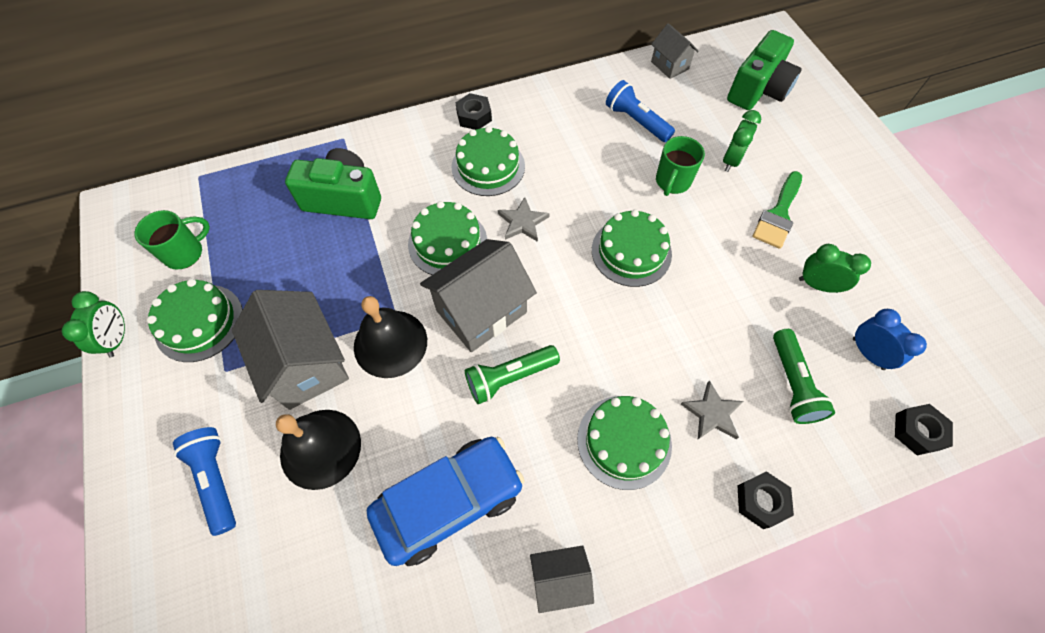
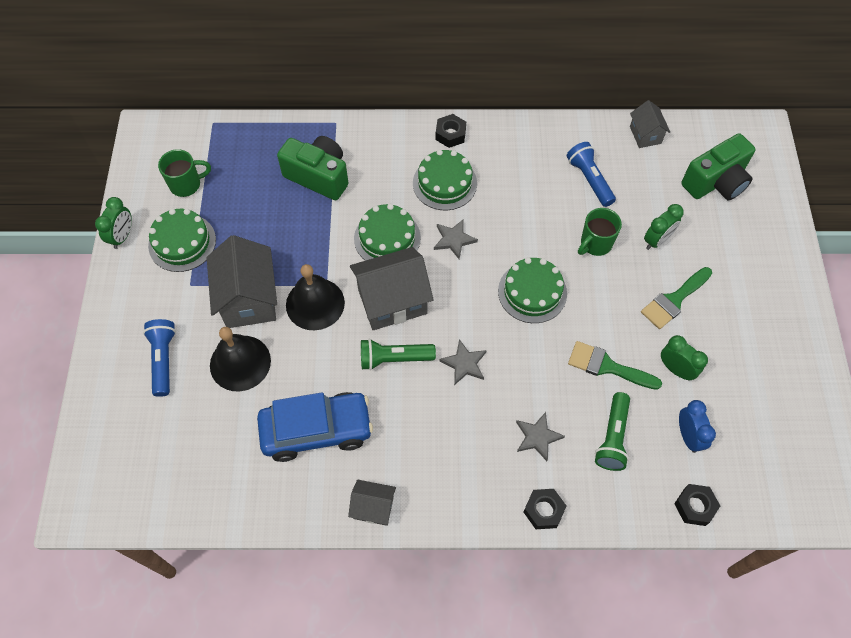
camera: 20 degrees right, 0 degrees up
green cake [577,396,672,490] -> none
none -> grey star [439,339,487,385]
none -> green brush [568,341,662,390]

